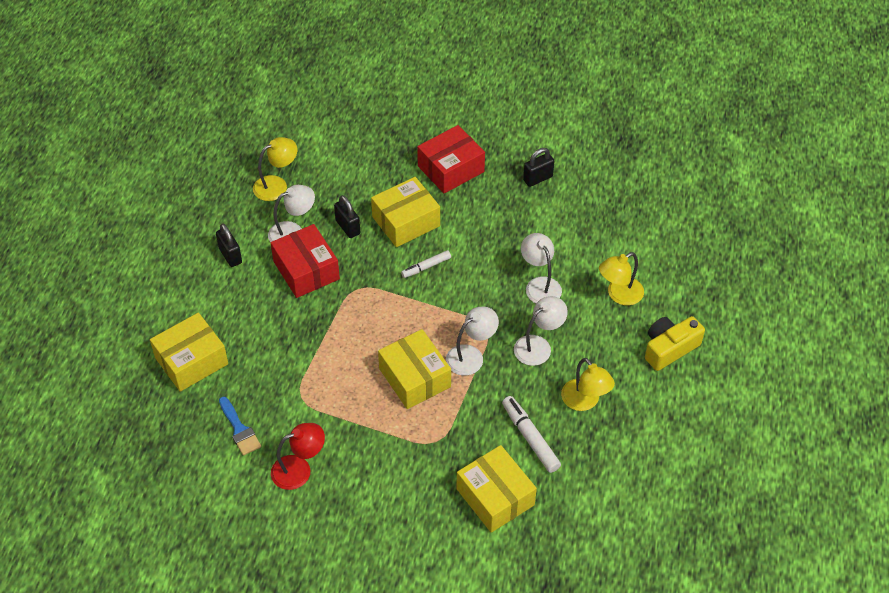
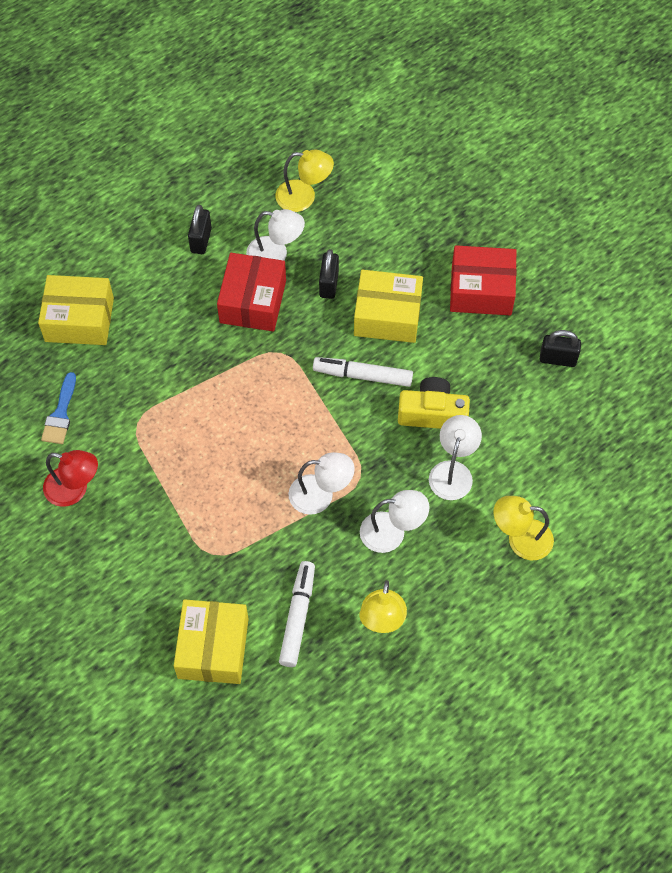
camera: 40 degrees right, 10 degrees up
yellow box [378,329,451,409] -> none
white marker [401,250,451,278] -> white marker [313,357,413,387], size x1.56
yellow camera [645,316,705,371] -> yellow camera moved to [398,377,470,429]

